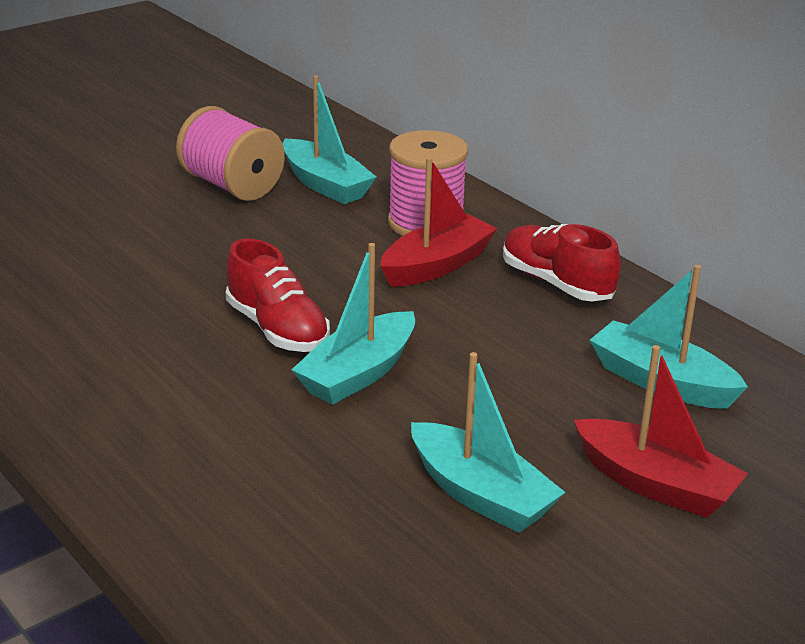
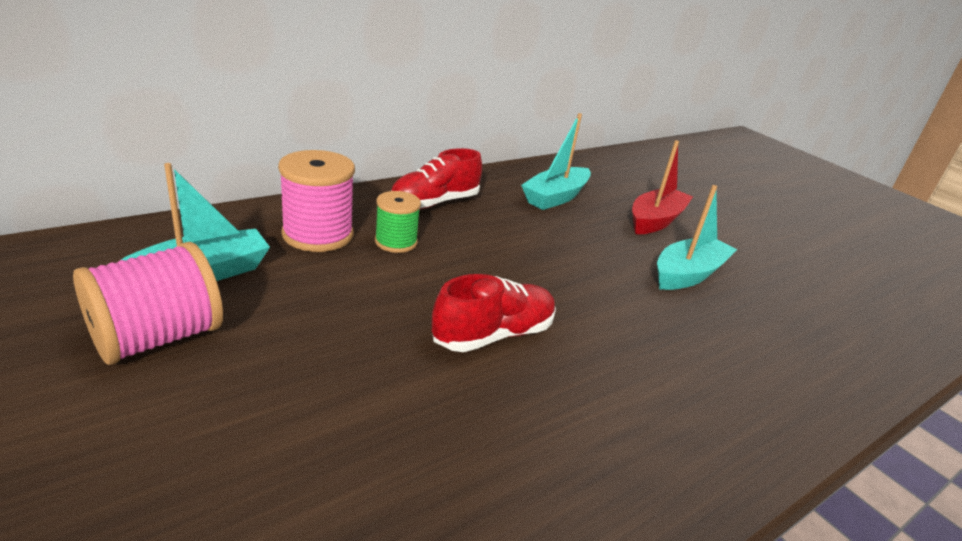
camera: 90 degrees left, 0 degrees up
turquoise boat [291,243,415,405] -> none
red boat [380,157,497,287] -> green spool [375,191,421,253]

